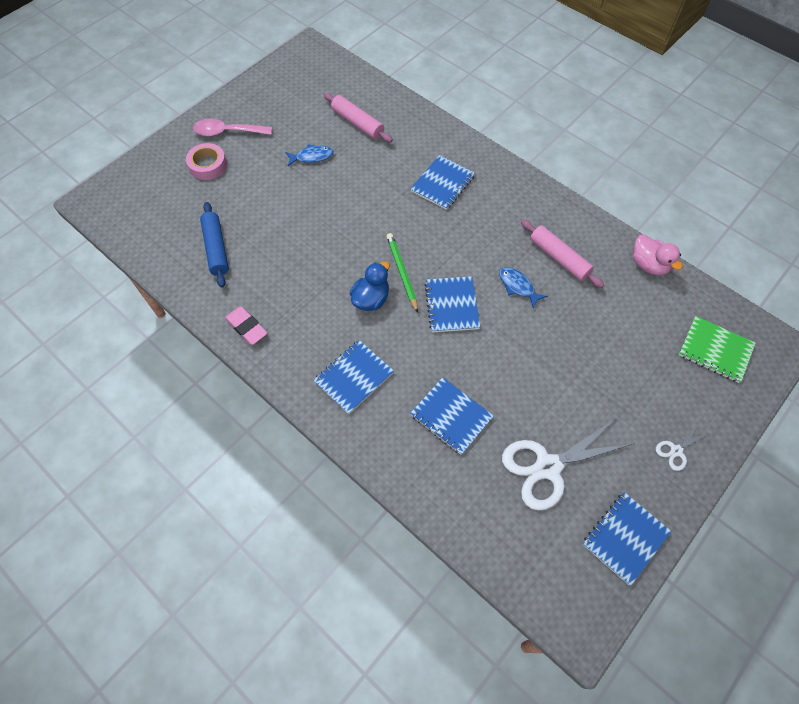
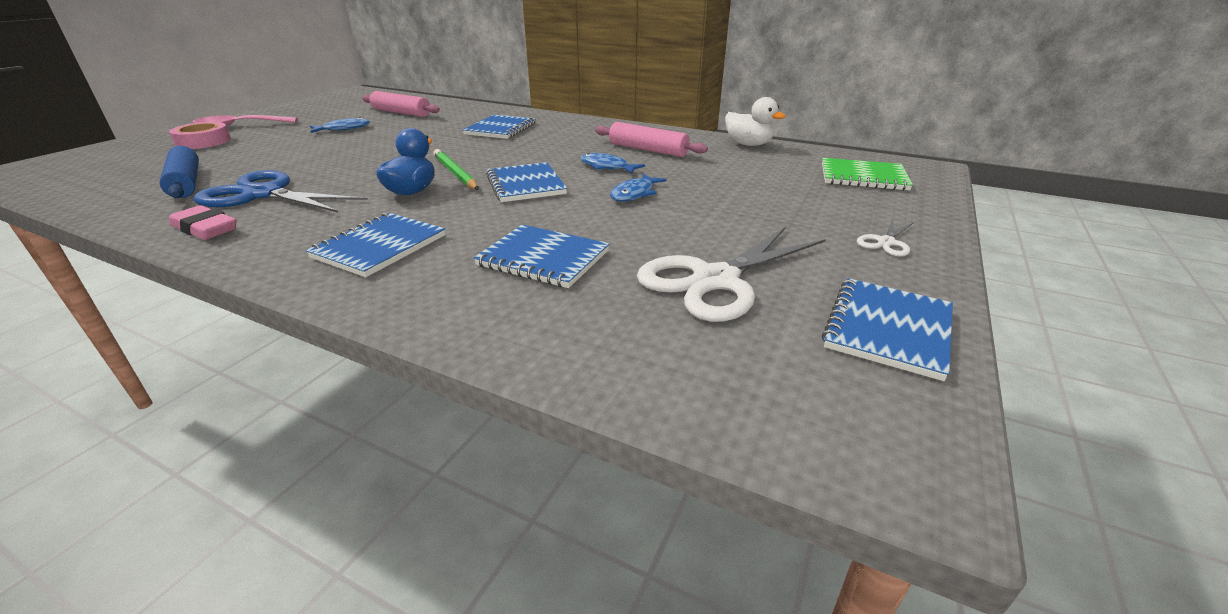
camera: 15 degrees left, 30 degrees down
pink duck [633,234,683,276] -> white duck [725,97,786,146]
none -> blue scissors [194,170,368,212]
none -> blue fish [610,174,666,202]

